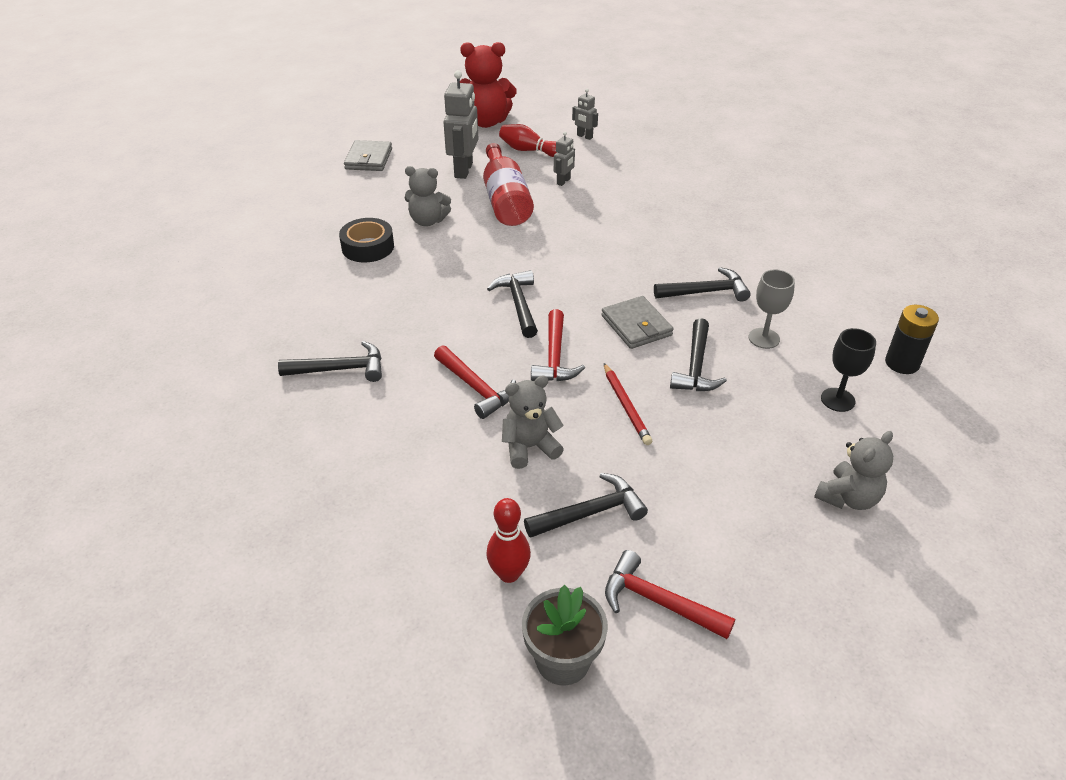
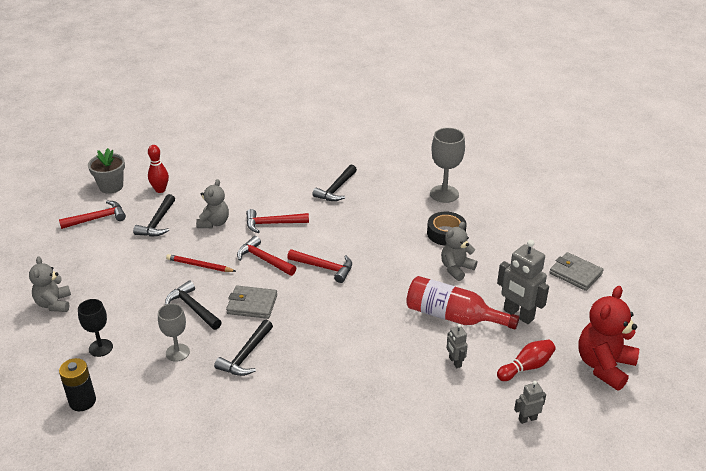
camera: 125 degrees right, 5 degrees down
black hammer [487,270,538,338] -> red hammer [287,249,352,283]
none -> grey goblet [430,128,465,203]

